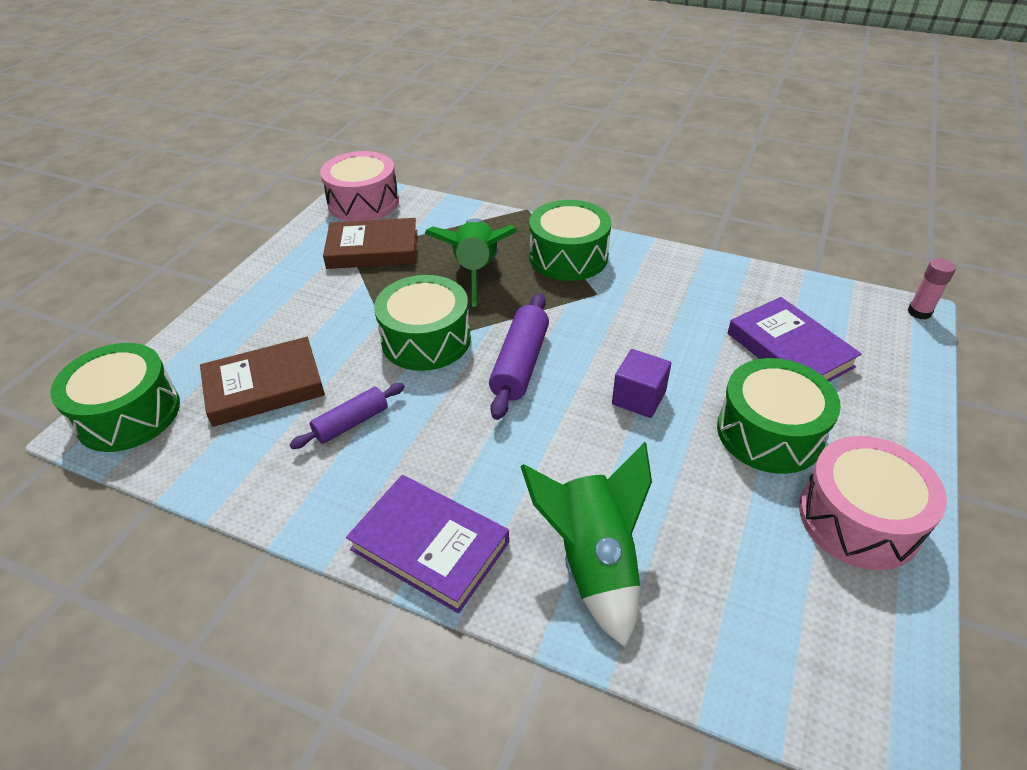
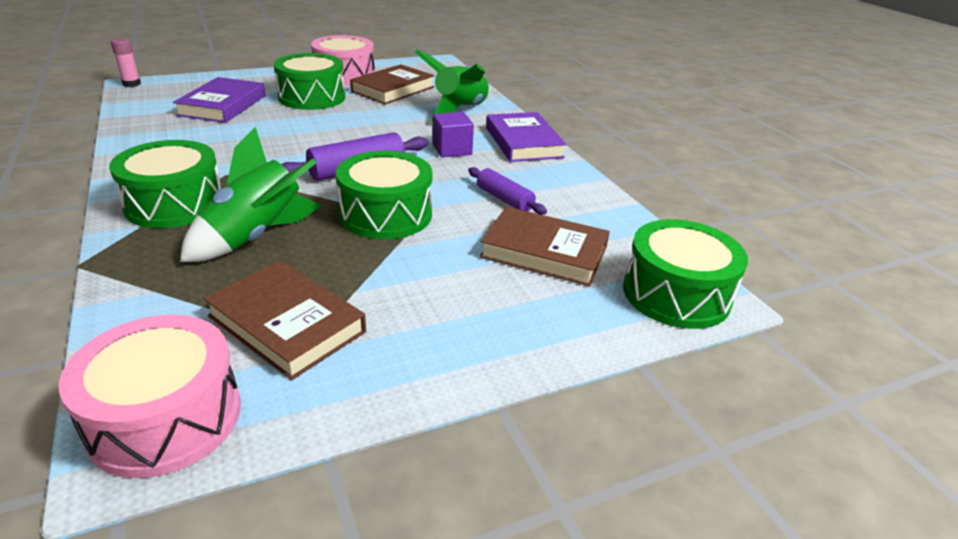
camera: 140 degrees left, 10 degrees down
purple rolling pin [290,383,405,449] -> purple rolling pin turned 45 degrees clockwise [468,167,547,215]
purple cube [612,349,671,418] -> purple cube moved to [433,112,474,158]
none -> brown book [350,64,435,104]

